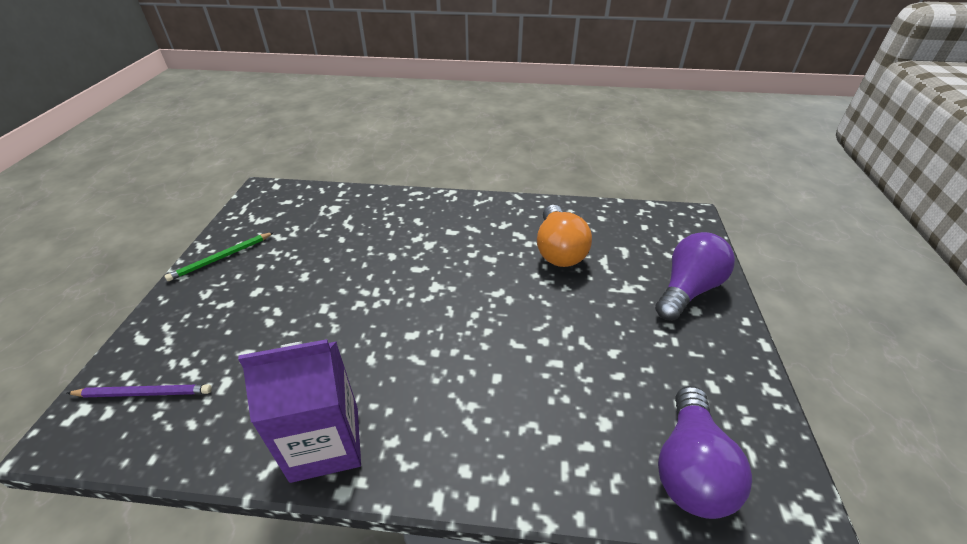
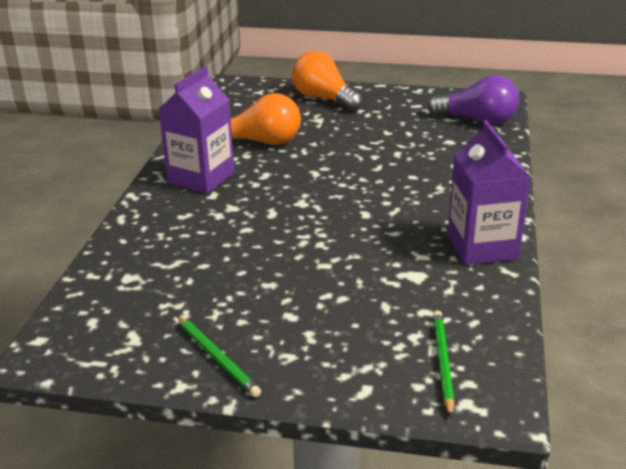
camera: 85 degrees left, 10 degrees down
purple pencil [67,384,212,397] -> green pencil [433,311,454,417]
purple light bulb [655,232,735,321] -> orange light bulb [292,51,363,111]
none -> purple carton [159,67,235,194]

